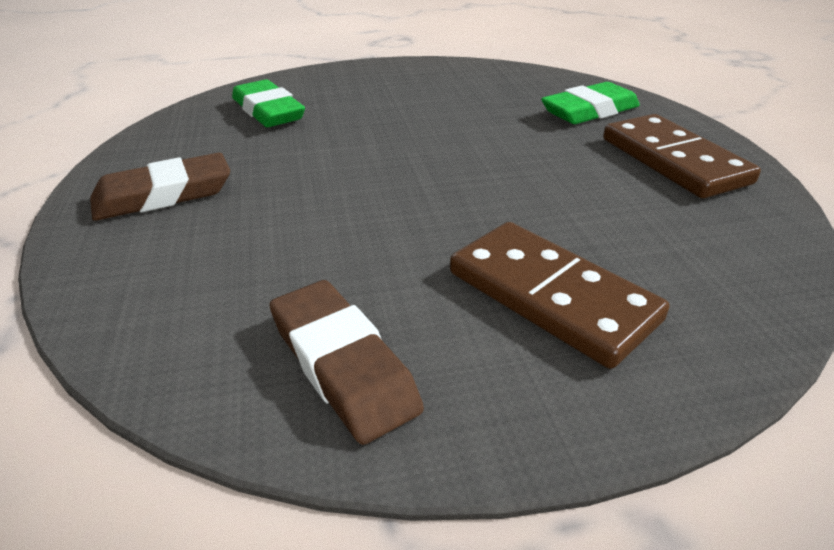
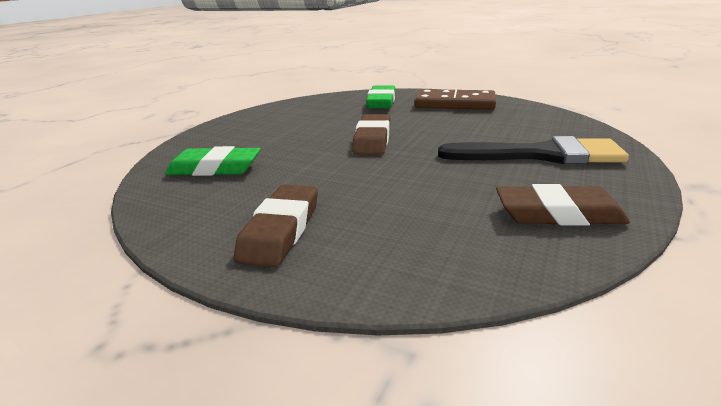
camera: 50 degrees left, 10 degrees down
brown domino [450,222,669,369] -> black brush [438,136,629,164]
none -> brown eraser [352,114,390,155]

